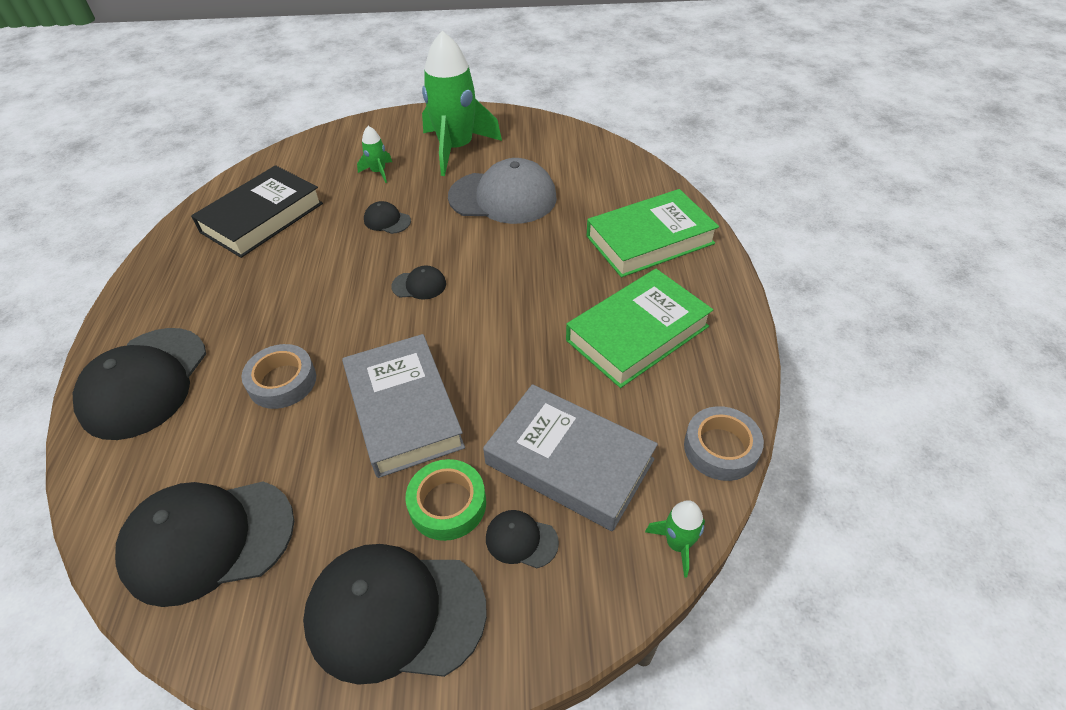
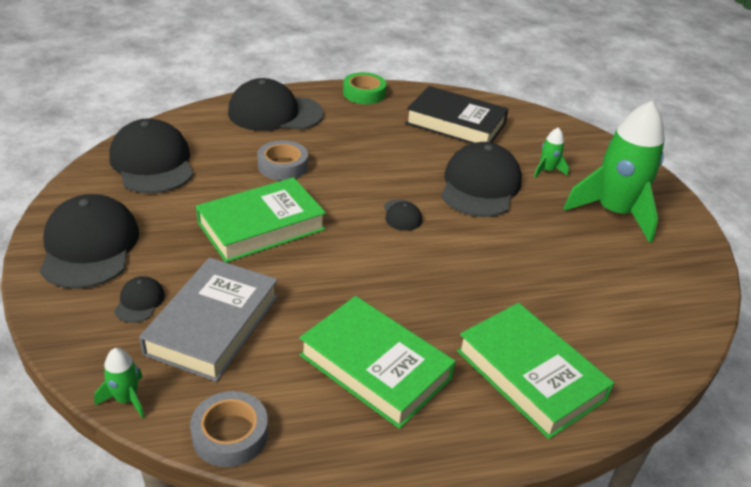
camera: 75 degrees right, 10 degrees down
grey book [342,334,465,478] -> green book [196,177,326,263]
black cap [364,201,411,234] -> black cap [441,142,522,217], size x2.27
green tape [405,459,486,541] -> green tape moved to [343,72,386,104]
grey cap [448,158,557,224] -> none

